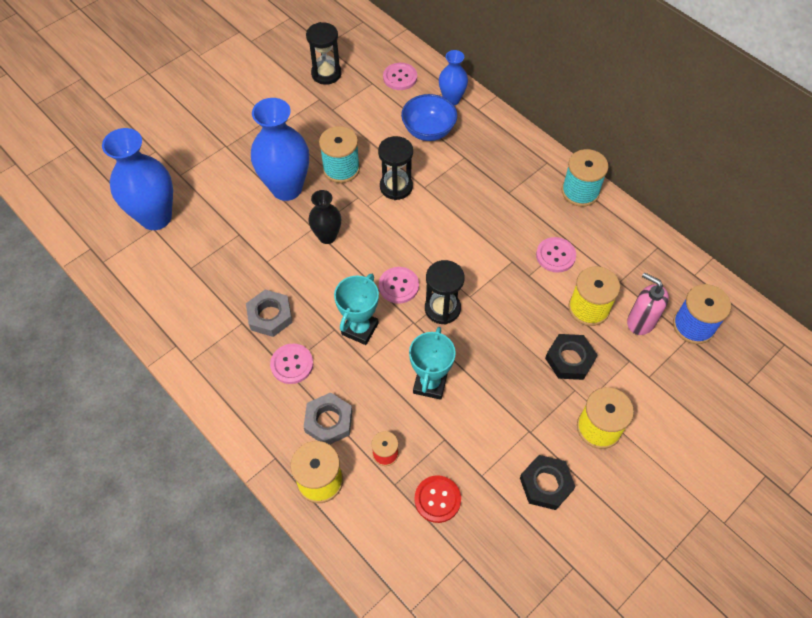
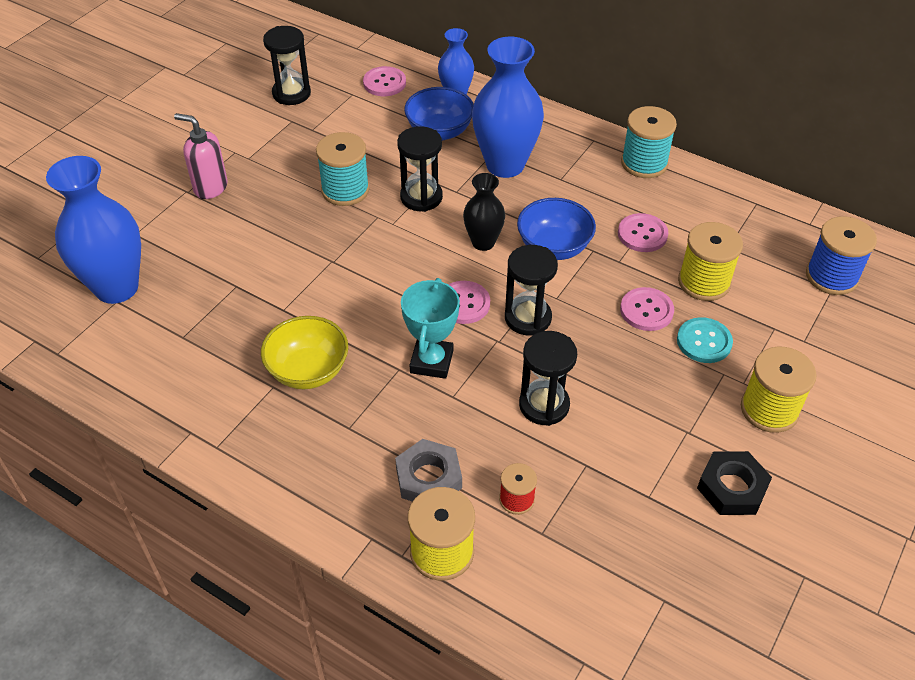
camera: 15 degrees left, 10 degrees down
grey nut [246,289,293,337] -> yellow bowl [261,316,348,389]
blue vase [251,98,309,201] -> blue vase moved to [472,36,544,178]
pink button [270,344,313,384] -> pink button moved to [620,287,674,331]
black vase [309,190,341,244] -> black vase moved to [463,173,505,251]
turquoise trophy [409,327,456,400] -> black hourglass [519,331,577,426]
red button [415,475,461,523] -> none
black nut [545,334,597,380] -> turquoise button [677,317,733,363]
pink soap dispenser [627,272,669,335] -> pink soap dispenser moved to [174,113,228,199]
none -> blue bowl [517,198,596,260]

